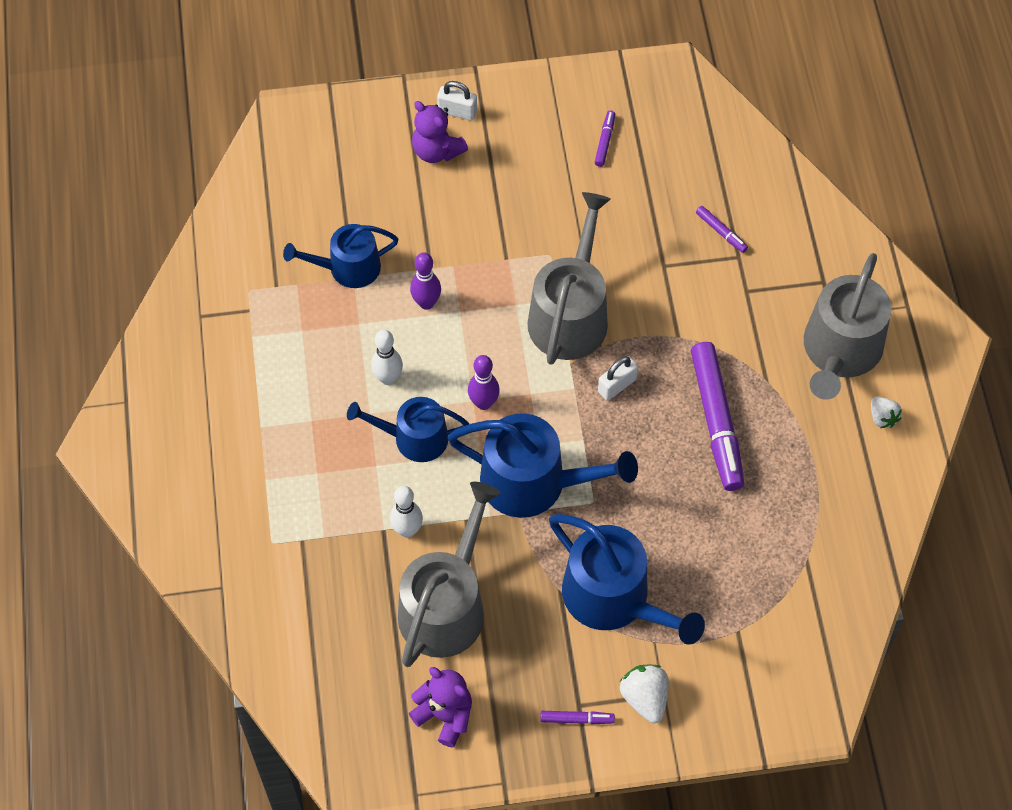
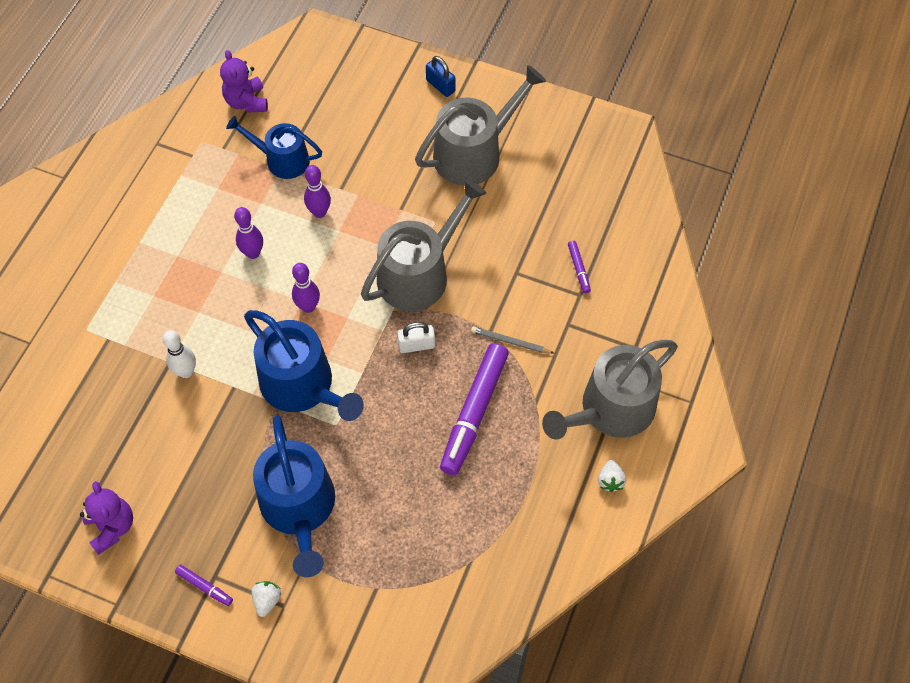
camera: 30 degrees right, 0 degrees up
blue watering can [347,397,469,462] -> none
white bowling pin [371,330,403,385] -> purple bowling pin [234,207,263,259]
grey watering can [398,482,500,667] -> grey watering can moved to [415,65,546,186]
purple teddy bear [412,101,468,163] -> purple teddy bear moved to [220,50,268,112]
white padlock [437,81,477,120] -> blue padlock [426,56,455,97]
purple marker [595,110,615,167] -> none
white strawberry [620,665,669,723] -> white strawberry [252,581,281,617], size x0.65
none -> grey pencil [471,326,554,354]

